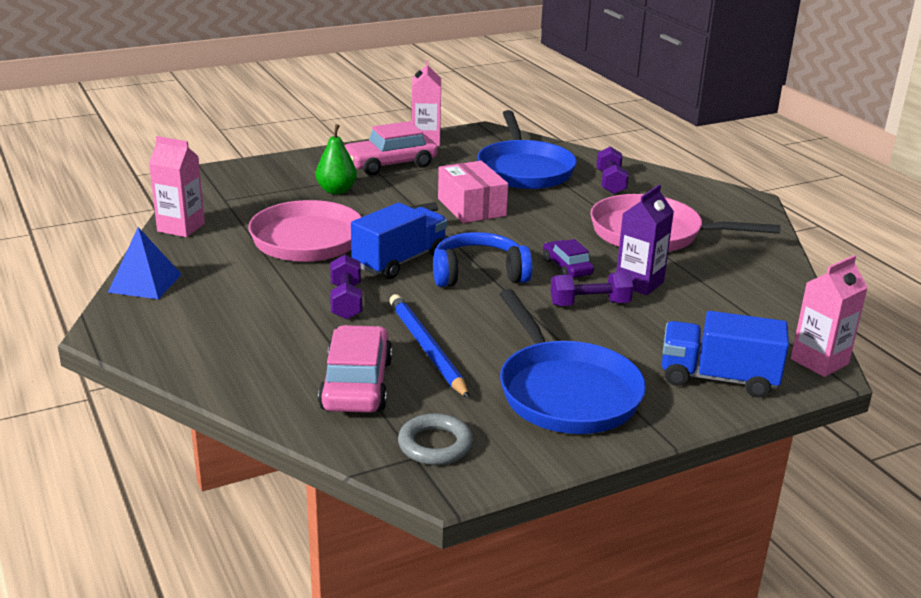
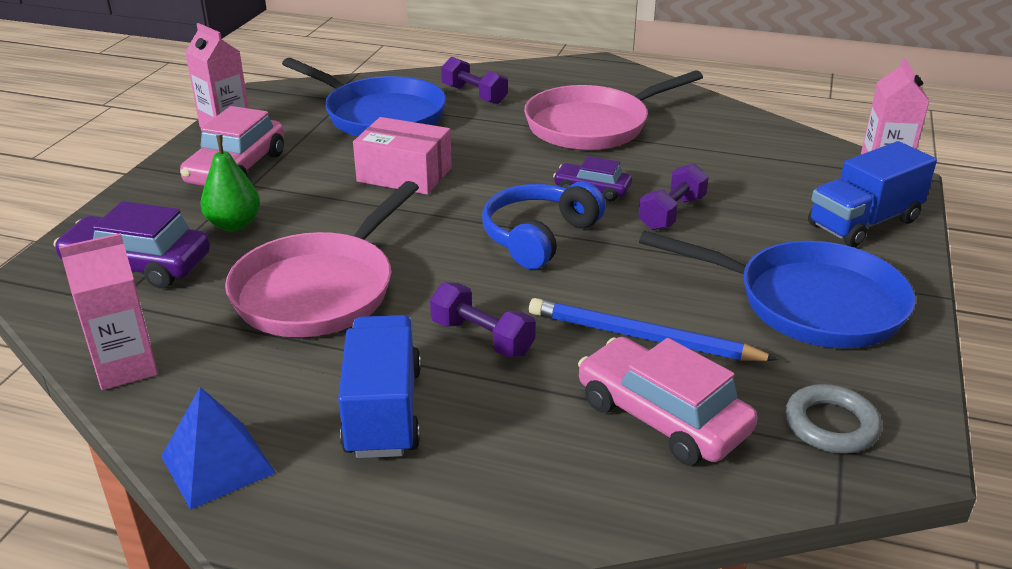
camera: 45 degrees left, 5 degrees up
blue truck [351,203,448,279] -> blue truck moved to [338,315,421,458]
purple carton [616,185,674,295] -> none
none -> purple car [54,201,210,288]

